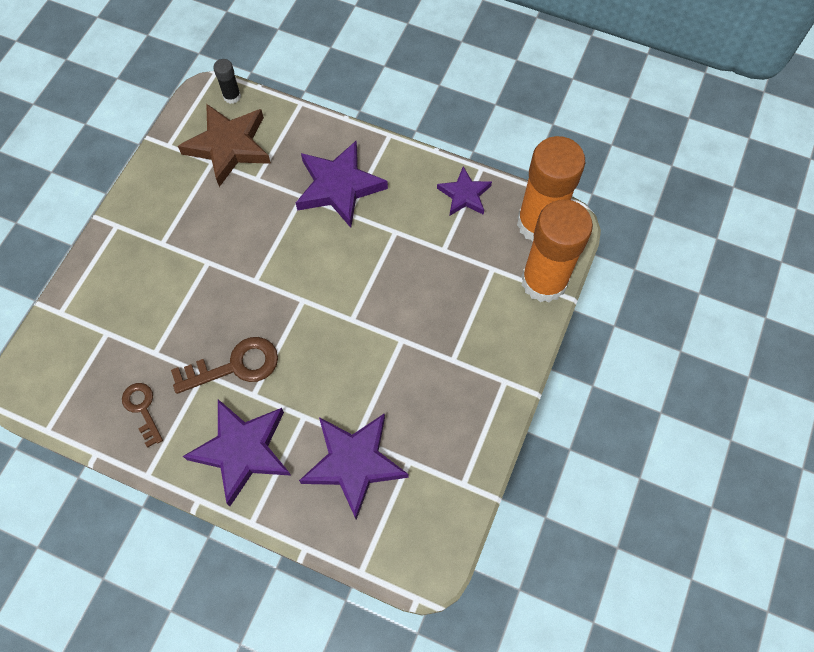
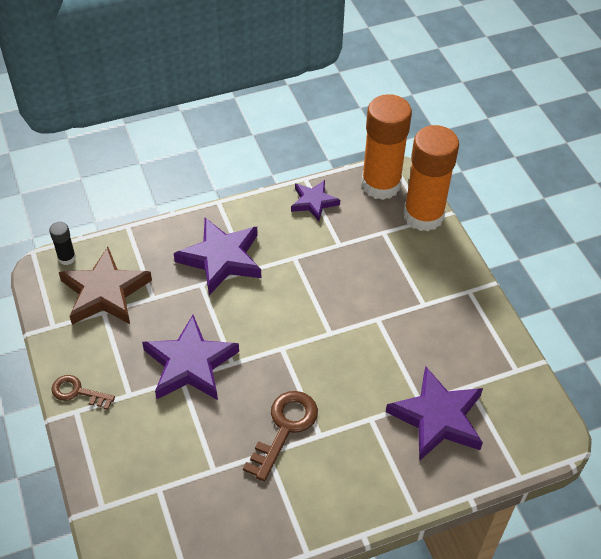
camera: 45 degrees left, 15 degrees down
brown key [122,383,163,448] -> brown key moved to [51,375,115,410]
purple star [183,399,291,506] -> purple star moved to [142,315,239,400]

